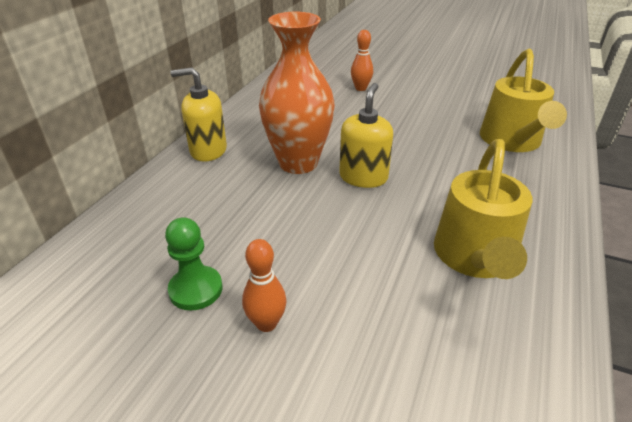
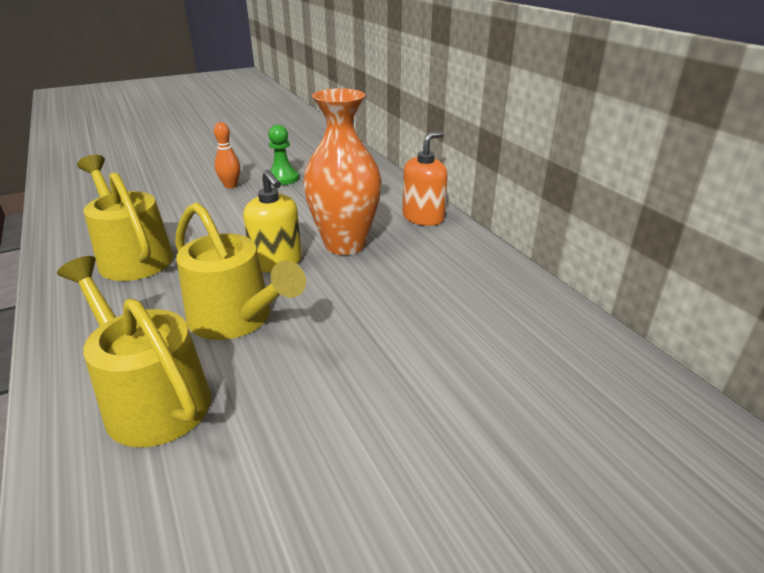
camera: 130 degrees right, 5 degrees down
yellow soap dispenser [170,67,227,162] -> orange soap dispenser [403,131,447,226]
orange bowling pin [351,30,373,91] -> none
none -> yellow watering can [175,202,306,340]

